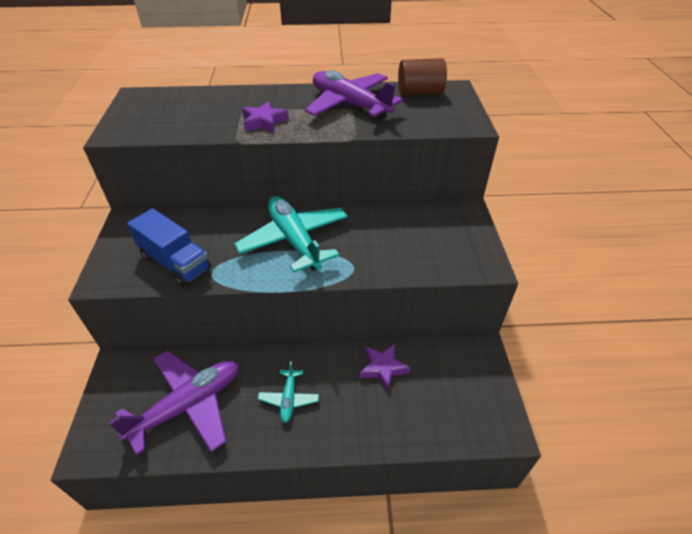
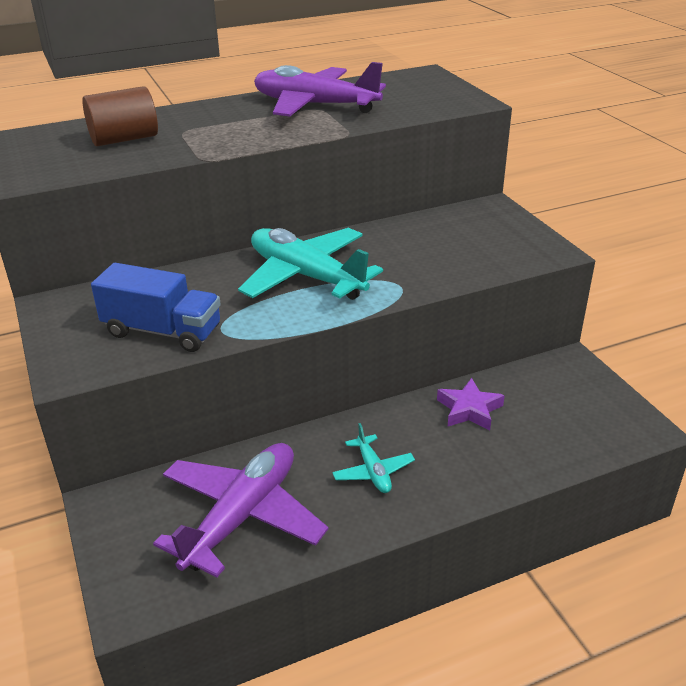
camera: 20 degrees left, 10 degrees down
purple star [242,101,289,133] -> none
brown cylinder [398,58,447,96] -> brown cylinder moved to [82,86,158,146]

